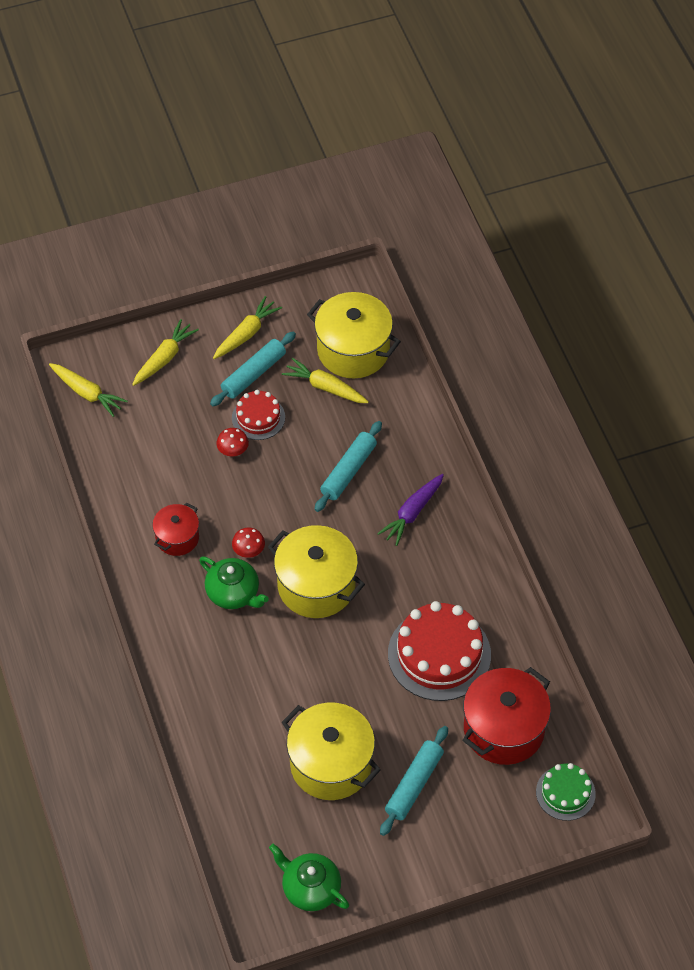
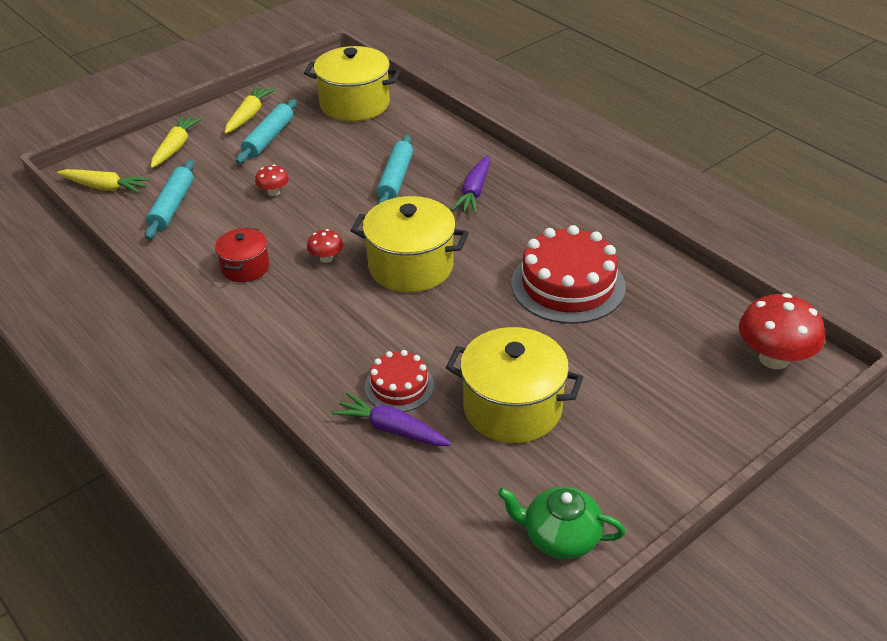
camera: 20 degrees left, 15 degrees down
green teapot [199,556,269,609] -> none
red cake [232,390,285,440] -> red cake moved to [365,350,434,412]
yellow carrot [282,358,369,403] -> none
turquoise rolling pin [380,726,448,836] -> turquoise rolling pin moved to [145,160,194,240]
red pot [462,667,551,765] -> none
green cake [536,763,596,821] -> red mushroom [739,293,825,369]
none -> purple carrot [332,393,452,446]

